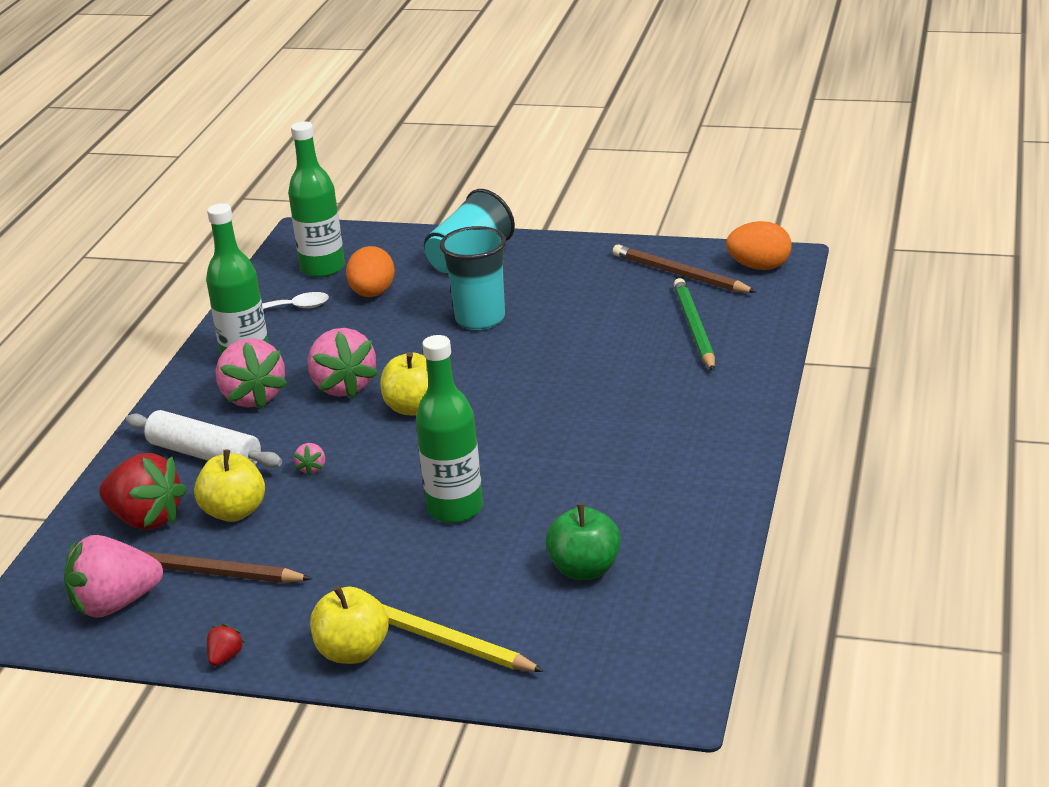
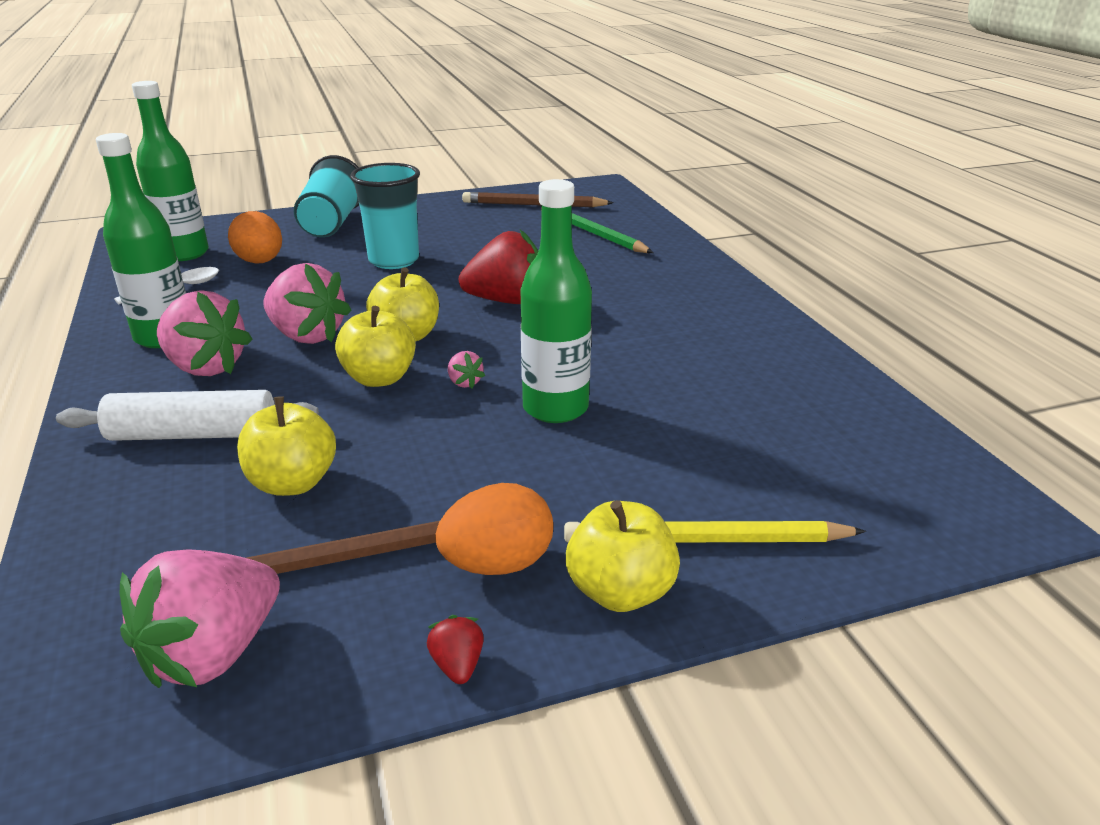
camera: 35 degrees left, 0 degrees up
red strawberry [99,453,187,530] -> red strawberry moved to [459,230,538,304]
pink strawberry [294,443,325,475] -> pink strawberry moved to [448,351,485,388]
green apple [546,503,621,580] -> none
orange egg [726,221,792,270] -> orange egg moved to [435,483,553,575]
none -> yellow apple [335,306,416,387]

